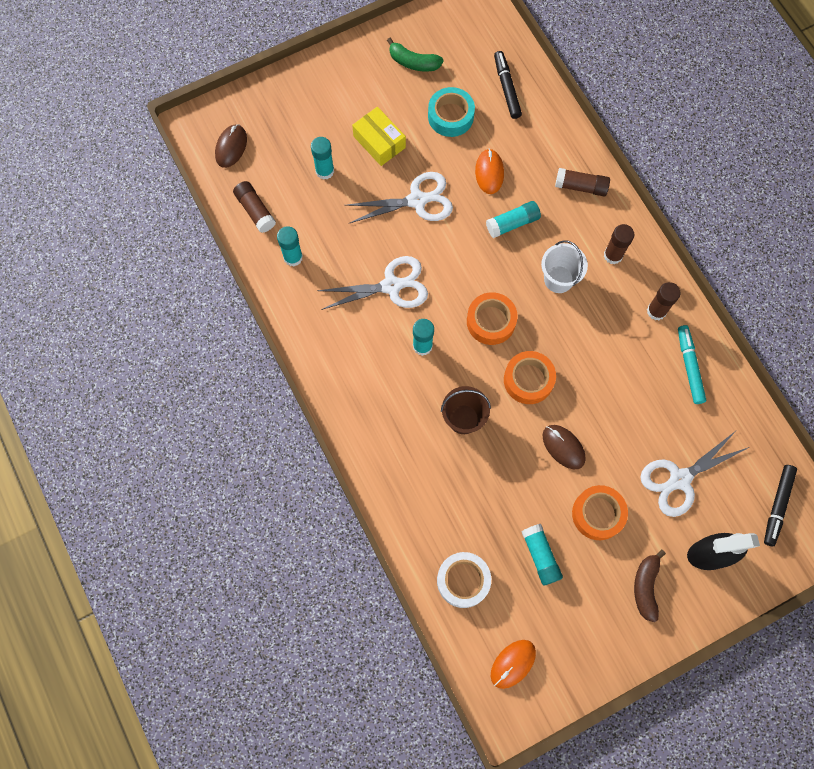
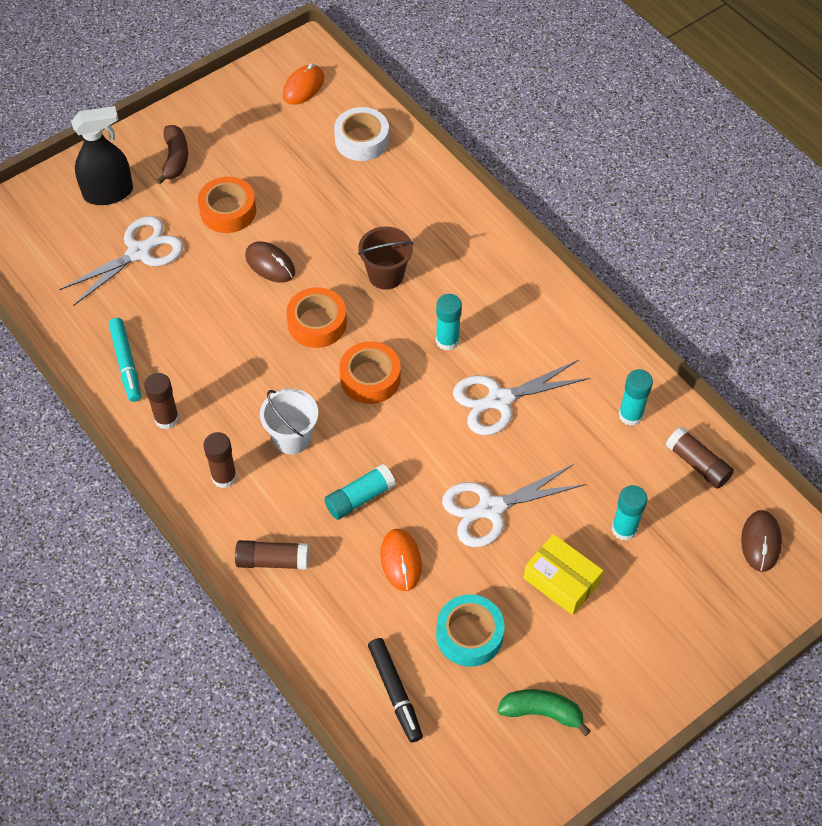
camera: 170 degrees right, 15 degrees down
turquoise glue stick [521,524,563,586] -> none
black marker [764,465,797,546] -> none

